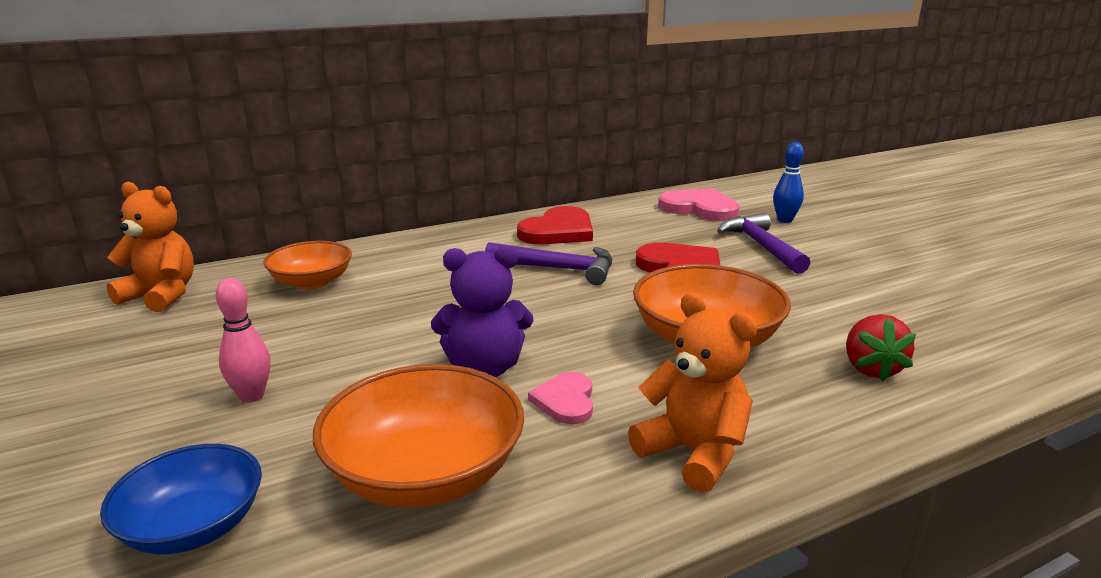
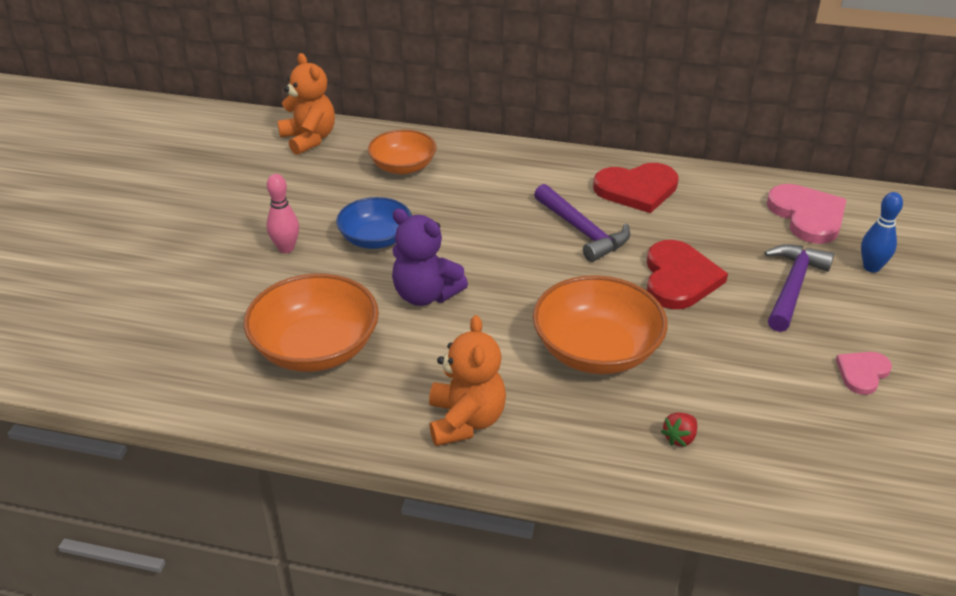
camera: 40 degrees right, 15 degrees up
blue bowl [100,444,262,554] -> blue bowl moved to [336,197,412,249]
pink heart [528,372,593,424] -> pink heart moved to [836,352,892,395]
red strawberry [846,314,916,382] -> red strawberry [661,412,697,447], size x0.61

